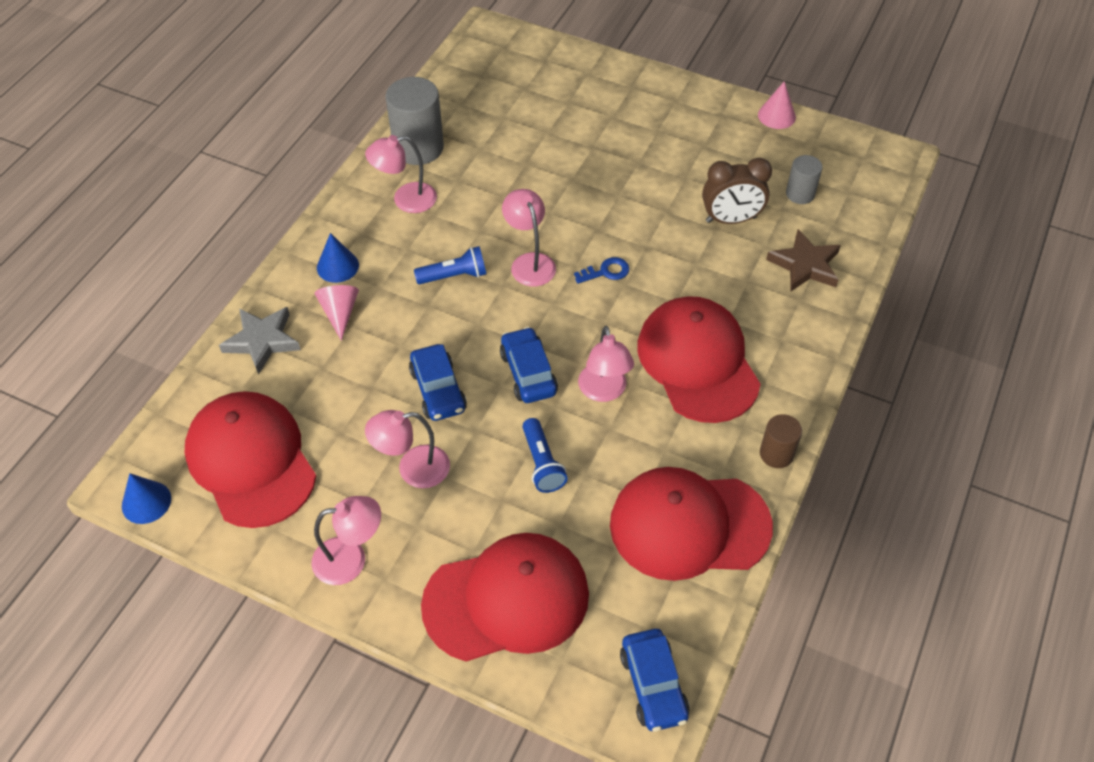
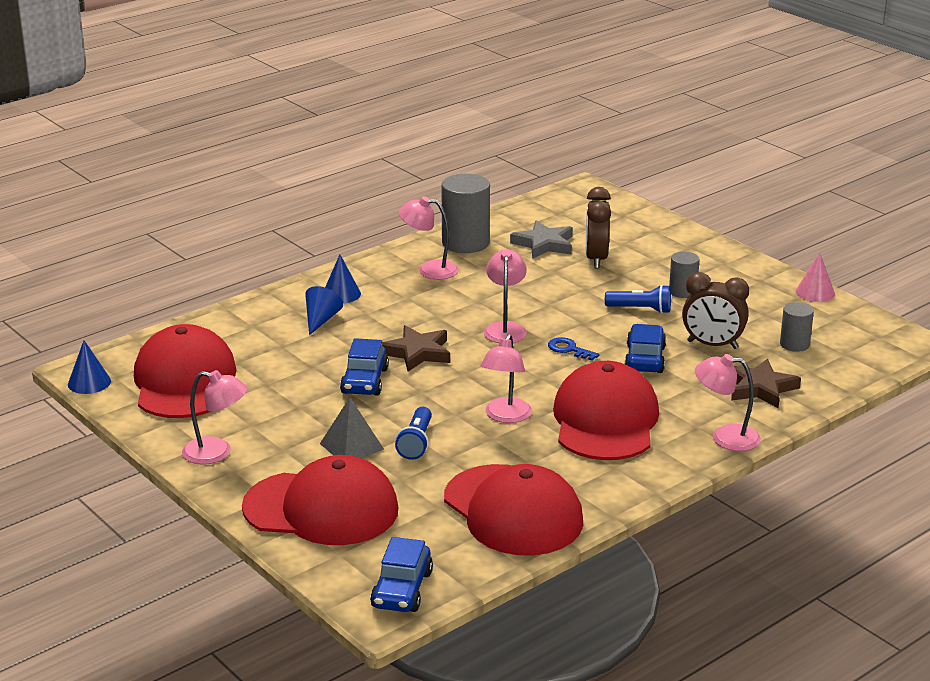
camera: 25 degrees right, 25 degrees down
grey star [219,307,301,375] -> grey star moved to [510,220,573,259]
pink cone [314,285,359,341] -> blue cone [305,286,343,335]
pink lamp [365,410,450,488] -> pink lamp moved to [695,354,761,451]
blue flashlight [414,246,486,284] -> blue flashlight moved to [605,285,671,314]
blue car [500,327,558,403] -> blue car moved to [624,324,666,373]
blue key [574,257,629,284] -> blue key turned 150 degrees counterclockwise [548,337,599,361]
red cap [610,467,773,581] -> red cap turned 150 degrees counterclockwise [444,464,583,556]
brown cylinder [760,414,802,468] -> none
none -> grey pyramid [320,397,384,458]
none -> brown star [382,325,450,372]
none -> brown clock [586,187,611,268]
none -> grey cylinder [669,251,700,298]

